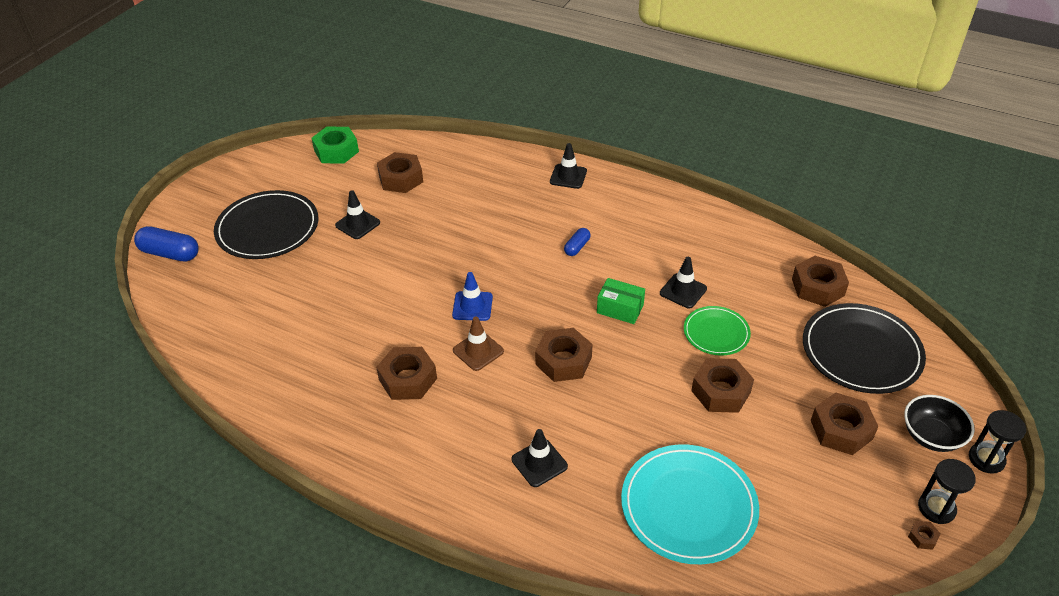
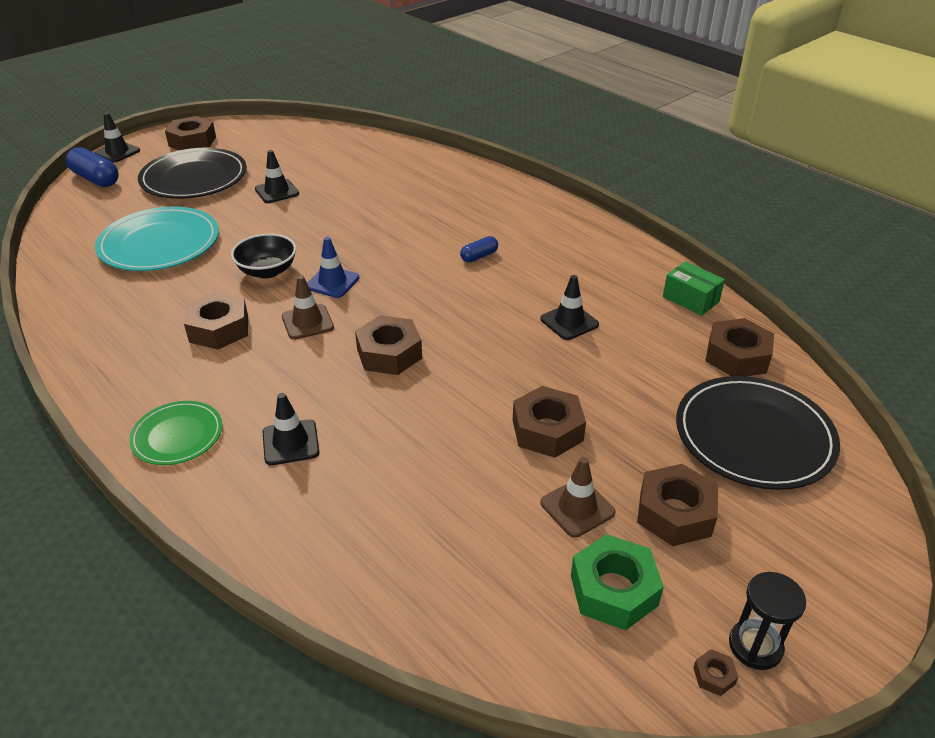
camera: 20 degrees right, 5 degrees down
green nut [312,127,359,164] -> green nut moved to [571,534,664,630]
brown nut [377,152,423,193] -> brown nut moved to [165,116,216,150]
black traffic cone [550,143,587,189] -> black traffic cone moved to [94,113,140,163]
green box [597,278,645,324] -> green box moved to [663,261,725,316]
turquoise plate [621,444,759,564] -> turquoise plate moved to [95,206,219,271]
green plate [684,306,751,356] -> green plate moved to [129,401,222,465]
black bowl [904,395,975,452] -> black bowl moved to [231,233,296,279]
black hourglass [969,410,1026,474] -> none
none -> brown traffic cone [540,457,615,538]

